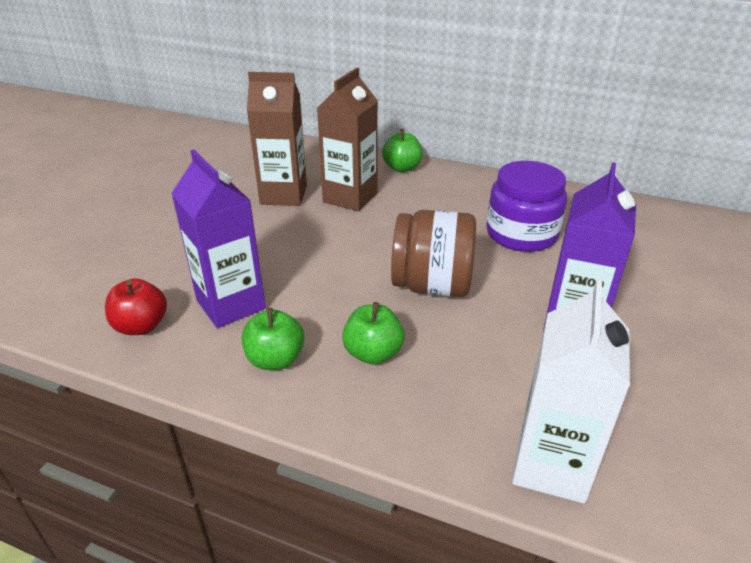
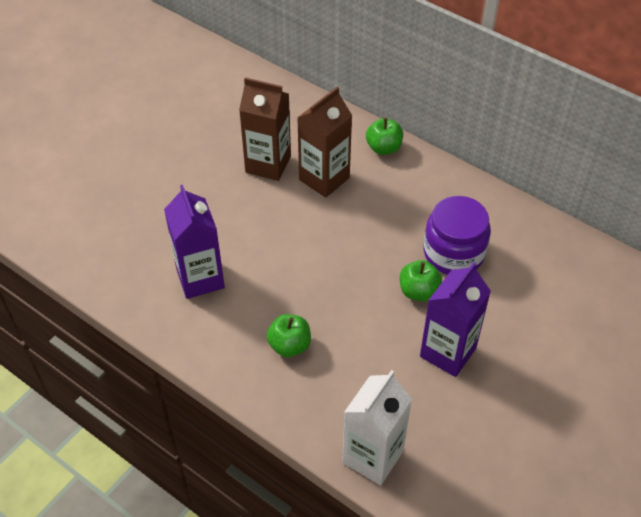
camera: 15 degrees right, 15 degrees up
red apple [105,278,167,335] -> none
green apple [242,308,305,370] -> green apple moved to [400,260,442,301]
brown jar [391,210,476,297] -> none

